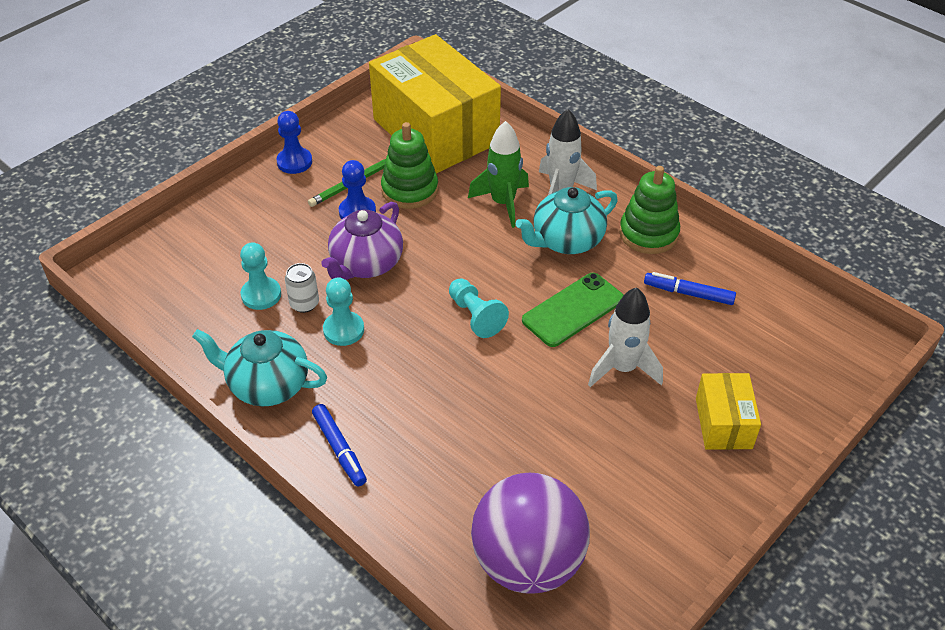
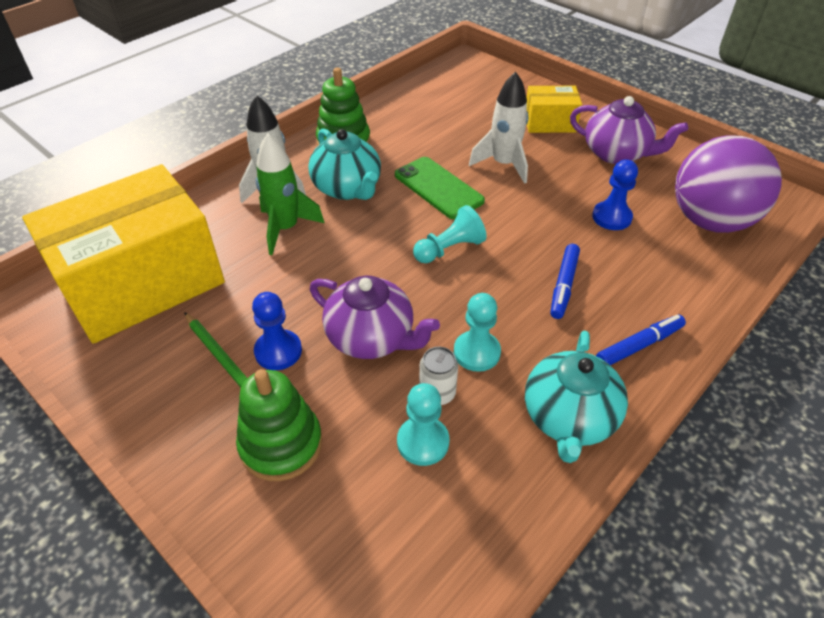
camera: 90 degrees left, 0 degrees up
blue pawn [276,111,312,174] -> blue pawn moved to [592,159,638,230]
green stacking toy [381,122,438,209] -> green stacking toy moved to [236,369,322,481]
blue marker [644,272,736,305] -> blue marker moved to [550,244,580,319]
none -> purple teapot [570,96,688,164]

